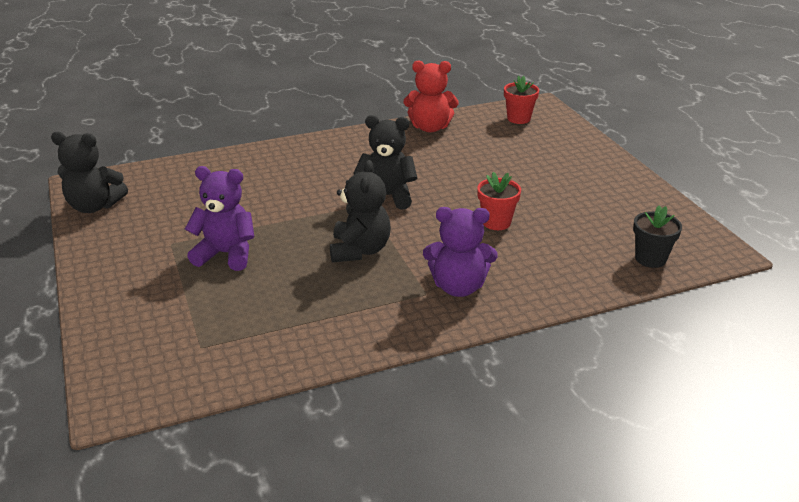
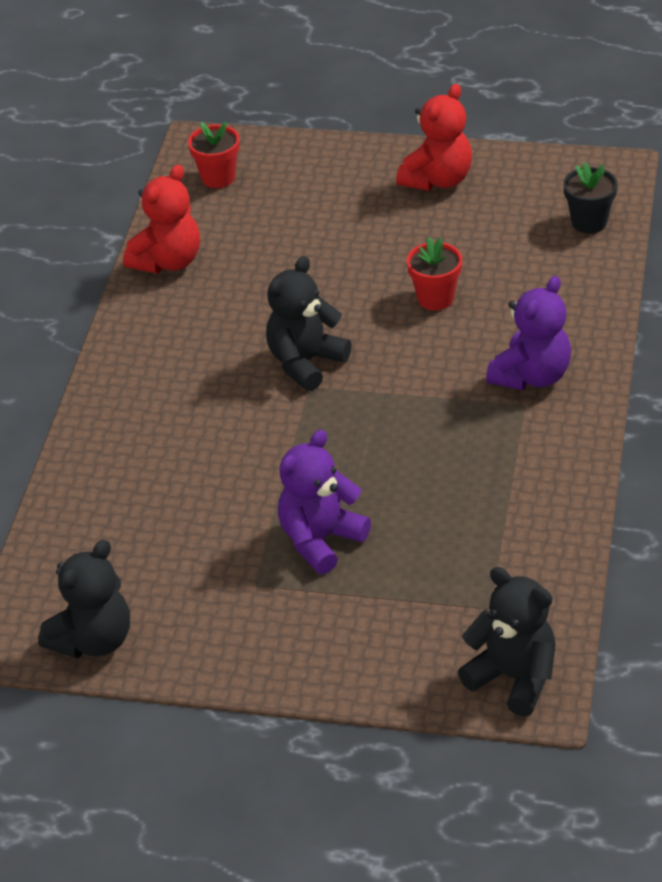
camera: 55 degrees left, 10 degrees up
black teddy bear [330,160,391,262] -> black teddy bear moved to [458,567,556,717]
none -> red teddy bear [396,84,472,191]

